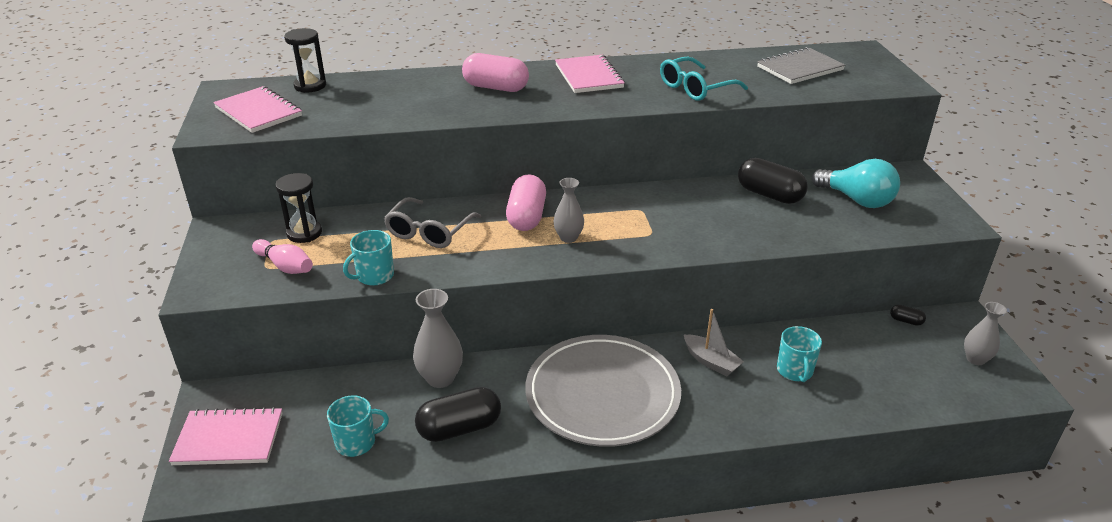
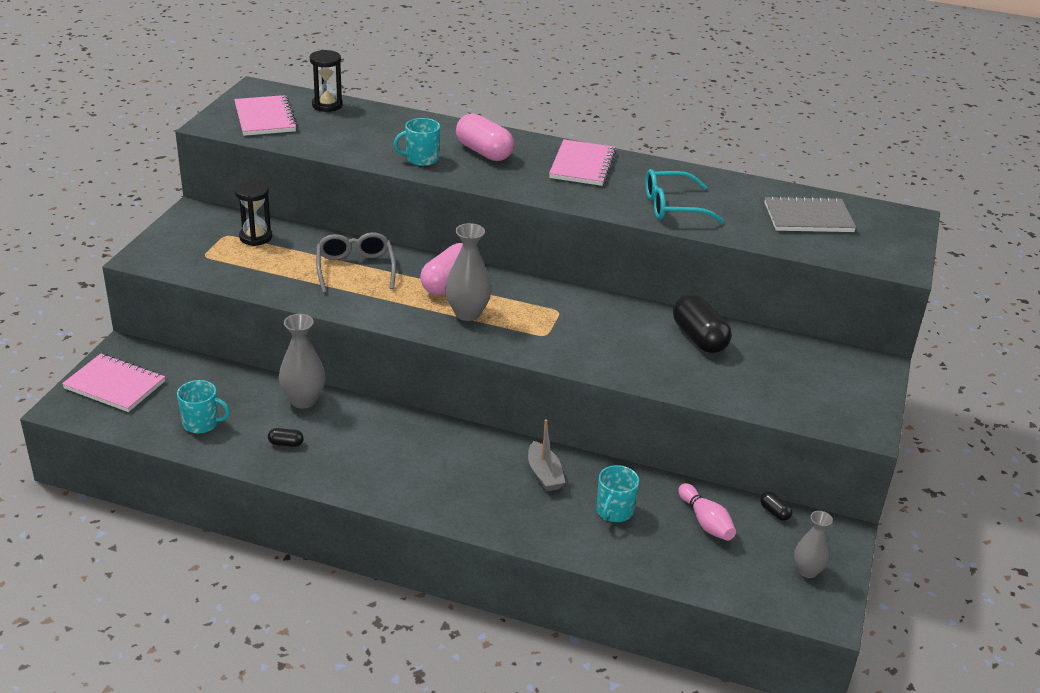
camera: 25 degrees right, 0 degrees up
pink bowling pin [252,239,313,274] -> pink bowling pin moved to [678,483,736,541]
turquoise mug [343,230,394,285] -> turquoise mug moved to [394,118,440,166]
grey glasses [384,197,481,248] -> grey glasses turned 120 degrees clockwise [316,232,396,293]
black capsule [415,387,501,442] -> black capsule [268,428,304,447], size x0.45
grey plate [525,335,681,447] -> none
grey vase [553,178,584,243] -> grey vase [445,223,492,321], size x1.51
turquoise light bulb [812,159,900,208] -> none

